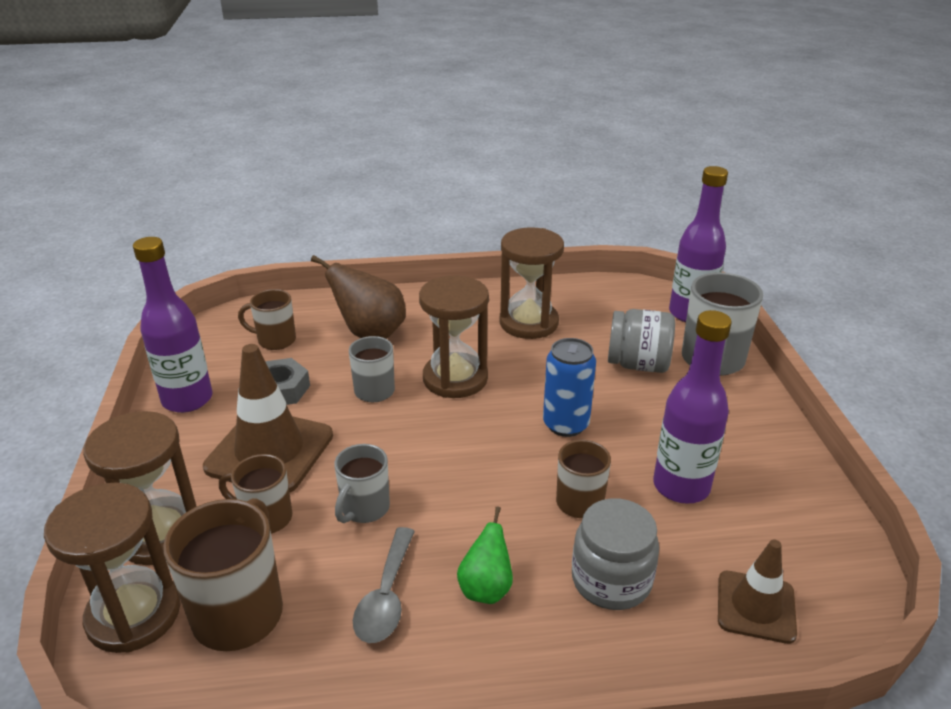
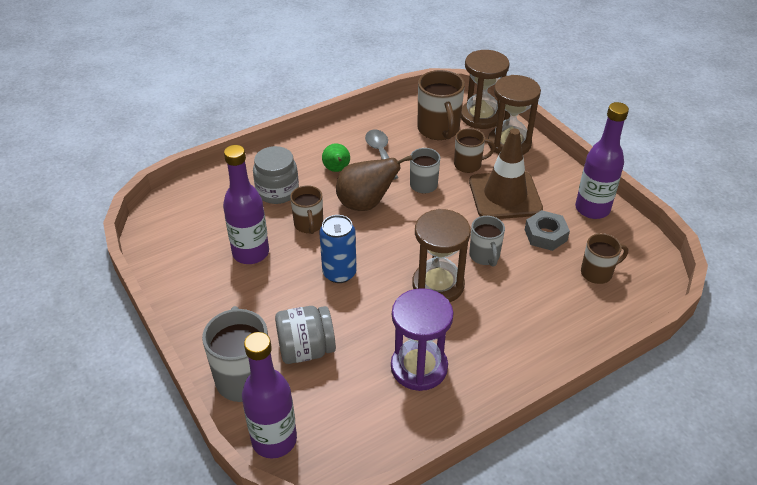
camera: 155 degrees right, 10 degrees up
brown pear [311,255,406,339] -> brown pear moved to [336,155,412,211]
brown hourglass [499,227,564,339] -> purple hourglass [391,288,454,391]
brown traffic cone [718,540,797,644] -> none

